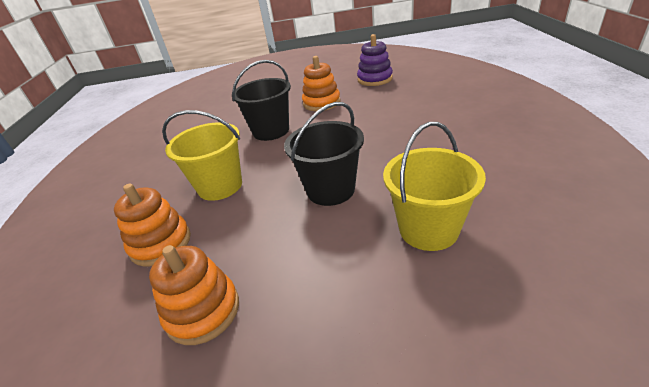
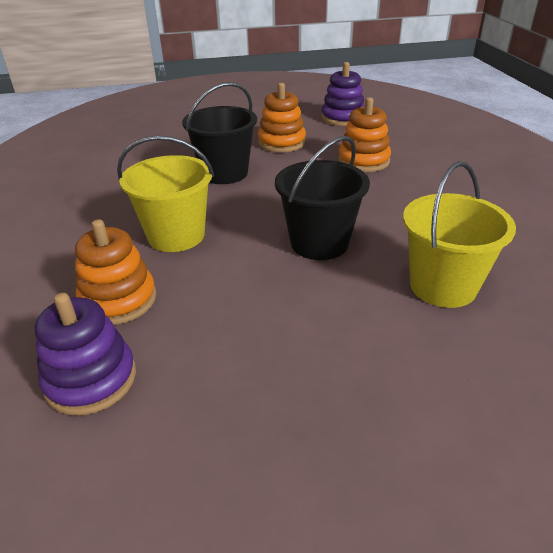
camera: 10 degrees left, 0 degrees up
orange stacking toy [149,245,239,345] -> orange stacking toy moved to [338,97,391,172]
none -> purple stacking toy [35,293,136,415]

